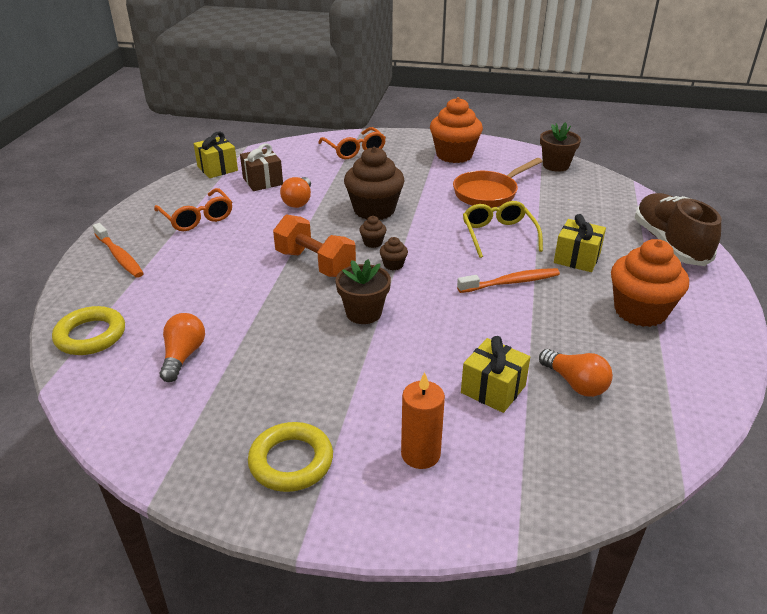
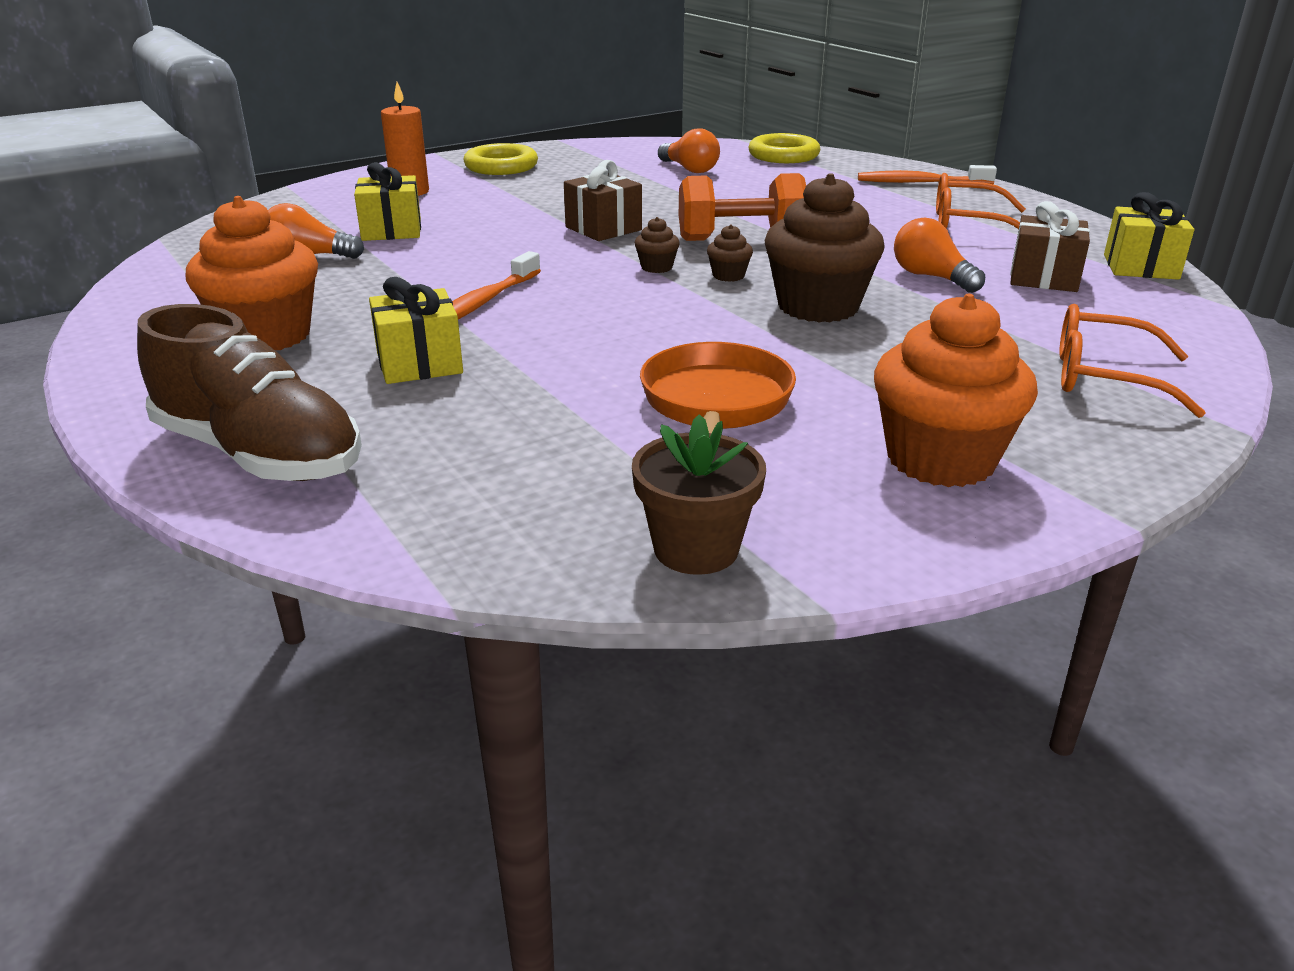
camera: 135 degrees right, 5 degrees down
brown flower pot [336,259,391,324] -> brown gift [564,160,642,241]
yellow glasses [463,201,543,258] -> none

